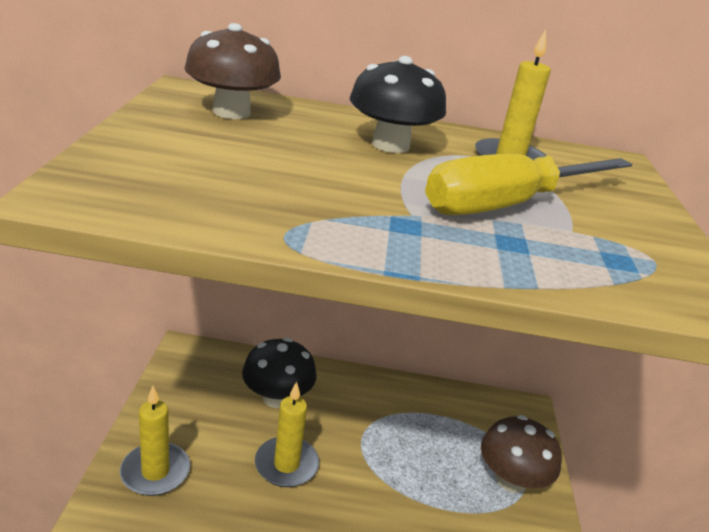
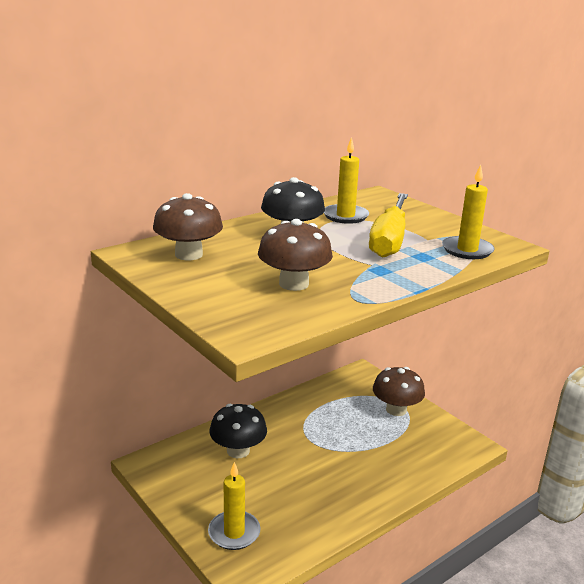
camera: 40 degrees left, 5 degrees down
yellow candle [255,382,319,487] -> yellow candle moved to [442,164,495,259]
none -> brown mushroom [258,219,333,291]

